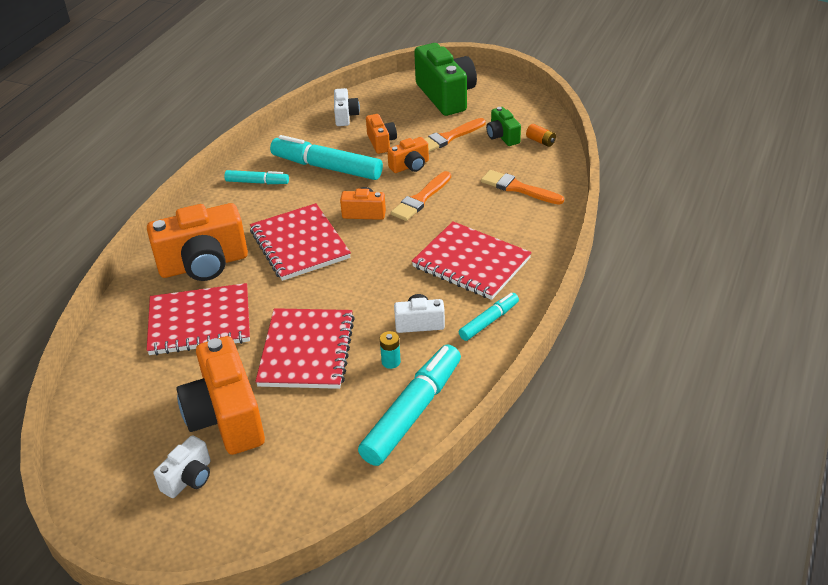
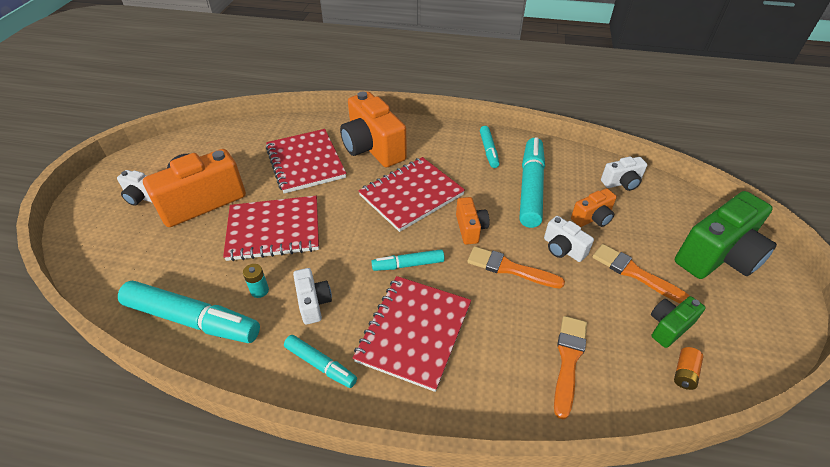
camera: 75 degrees right, 5 degrees up
orange camera [387,137,429,173] -> white camera [544,216,594,262]
none -> turquoise marker [371,249,445,271]

